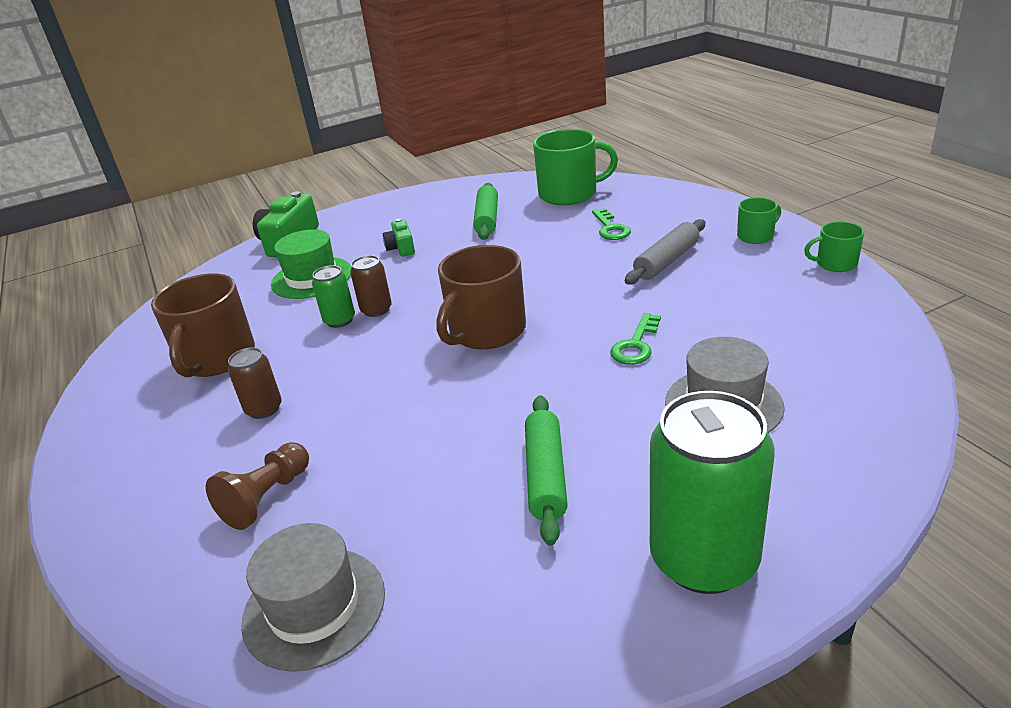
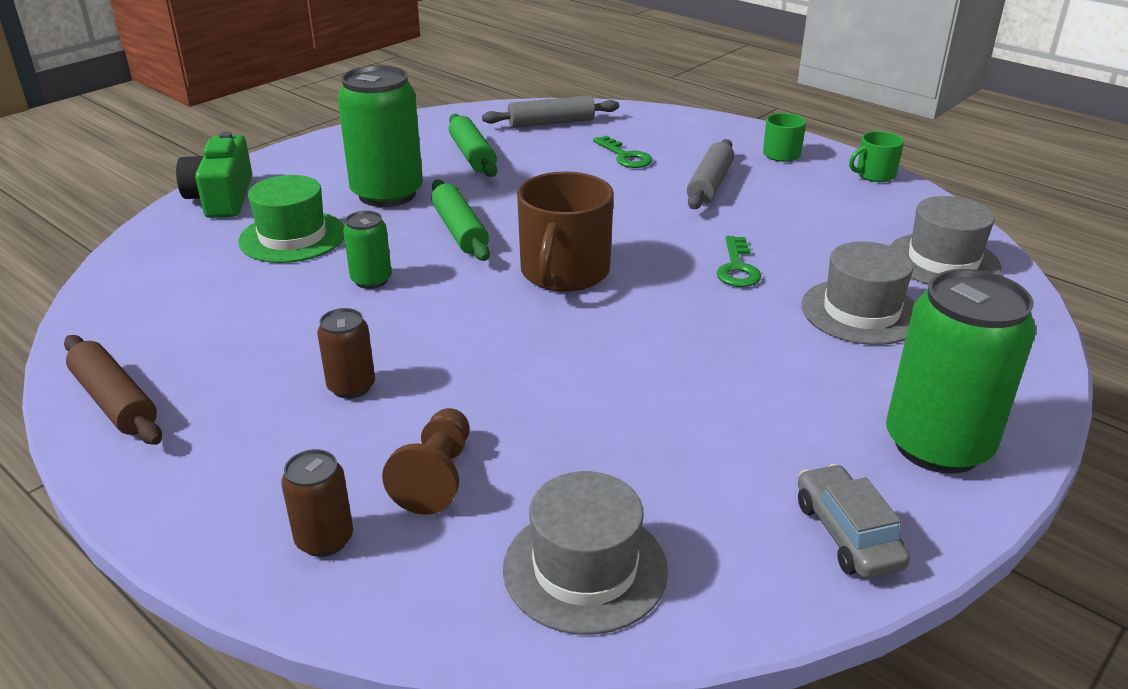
camera: 25 degrees left, 0 degrees up
brown mug [151,273,255,377] -> none
brown can [350,255,392,317] -> brown can moved to [281,449,353,557]
green camera [383,219,415,257] -> green can [337,65,423,207]
green rolling pin [525,395,568,546] -> green rolling pin moved to [431,180,490,261]
green mug [533,129,618,205] -> grey rolling pin [482,95,619,128]
none -> brown rolling pin [64,335,162,445]
none -> grey car [798,464,910,579]
none -> grey hat [890,196,1002,285]

